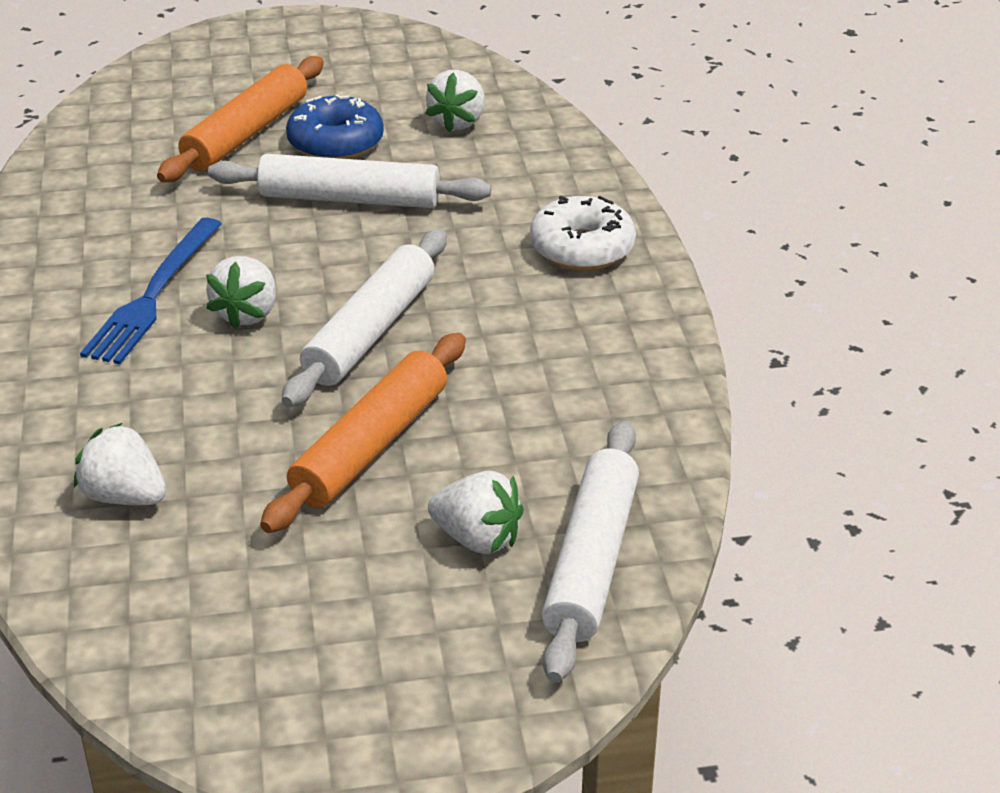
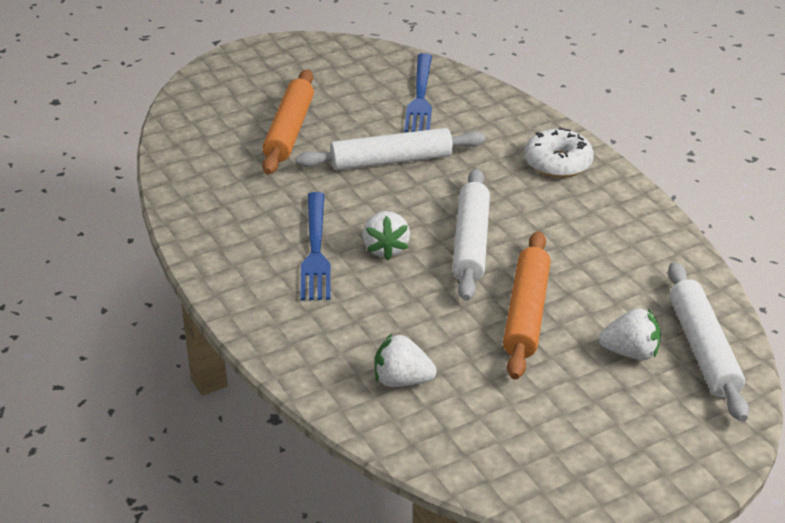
camera: 20 degrees left, 0 degrees up
blue donut [286,94,384,159] -> none
white strawberry [425,70,485,132] -> blue fork [404,53,432,132]

